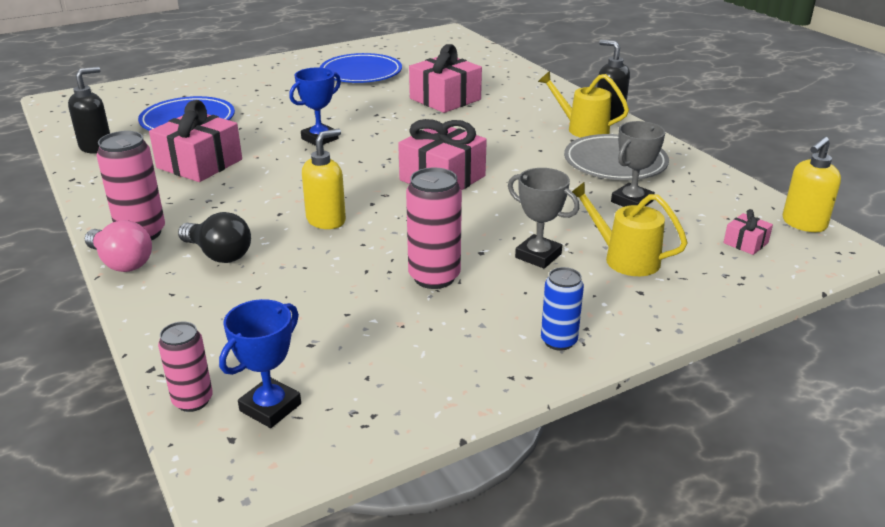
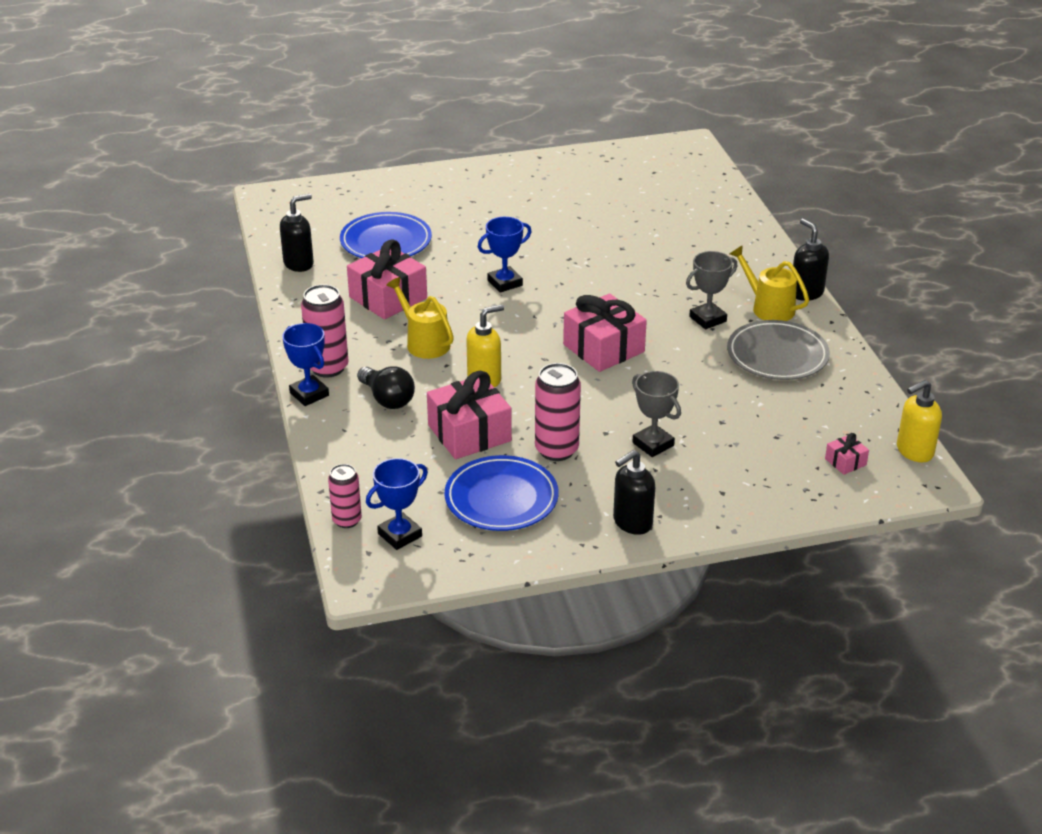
camera: 15 degrees right, 5 degrees up
pink light bulb [84,220,152,272] -> blue trophy [282,323,329,406]
blue plate [320,53,402,83] -> blue plate moved to [445,455,559,531]
pink gift [409,44,482,113] -> pink gift moved to [427,371,512,459]
blue can [541,267,584,351] -> black soap dispenser [613,450,655,535]
yellow watering can [572,182,688,276] -> yellow watering can moved to [386,277,454,359]
grey trophy [611,121,665,207] -> grey trophy moved to [686,251,738,329]

